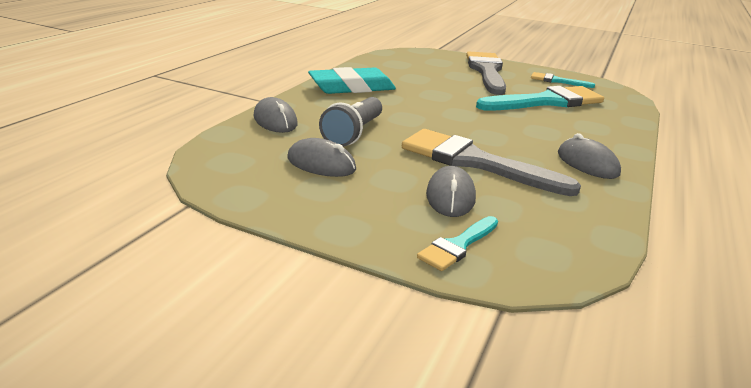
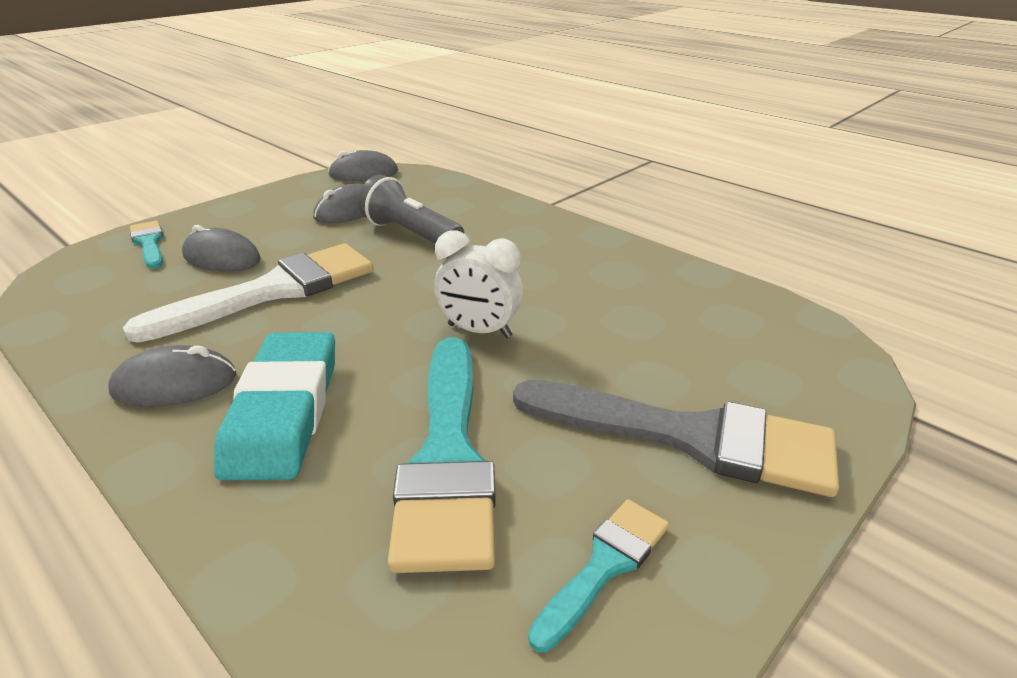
camera: 110 degrees right, 5 degrees up
grey mouse [254,97,298,133] -> grey mouse moved to [328,150,398,181]
turquoise eraser [308,67,396,94] -> turquoise eraser moved to [214,332,335,481]
grey brush [402,129,581,196] -> white brush [123,243,374,343]
none -> white clock [434,230,523,338]

